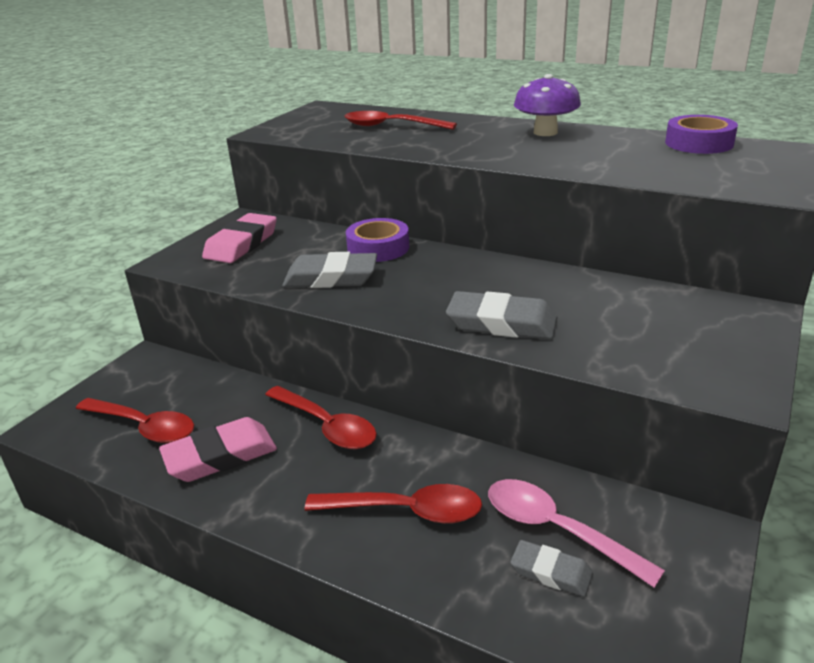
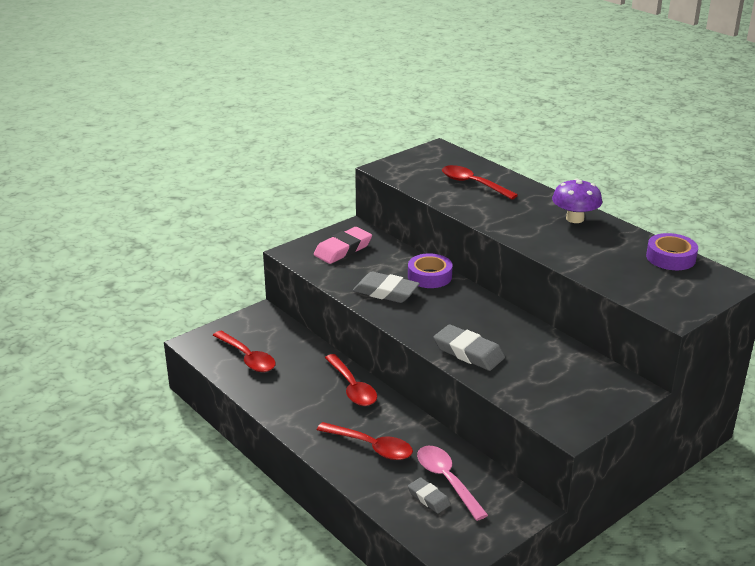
camera: 20 degrees right, 0 degrees up
pink eraser [159,417,277,482] -> none

